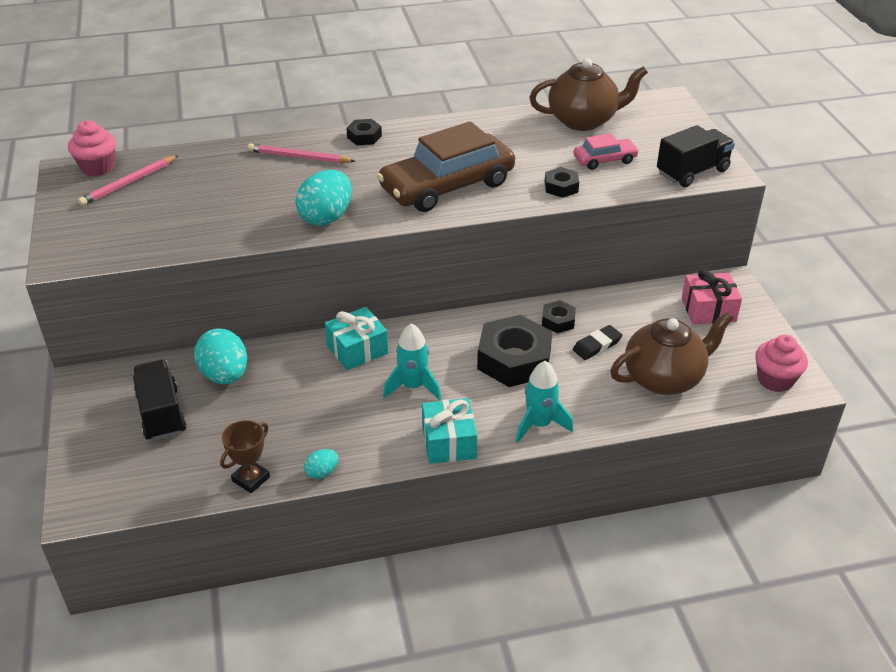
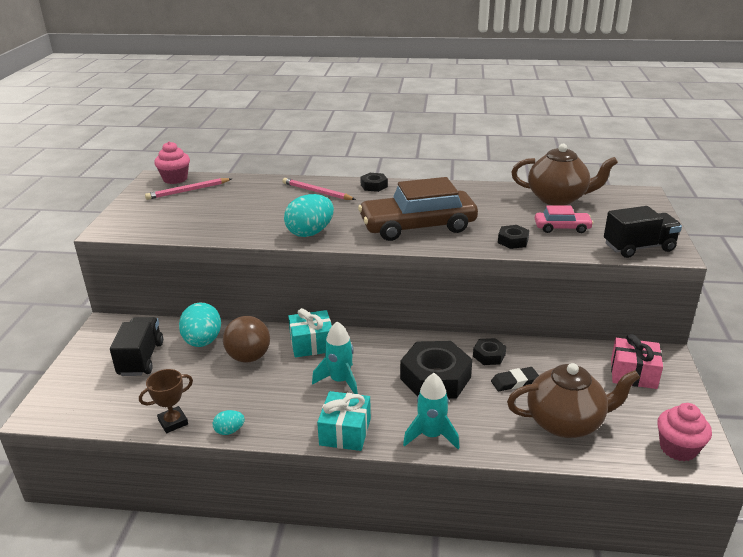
camera: 20 degrees right, 10 degrees down
none -> brown ball [223,316,270,362]

